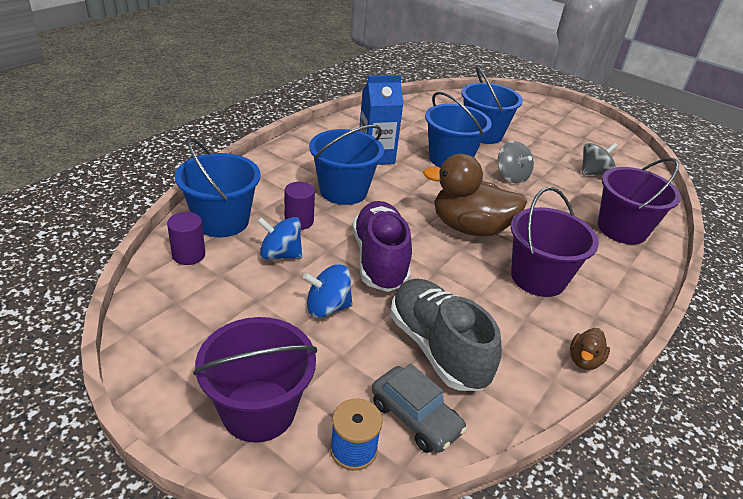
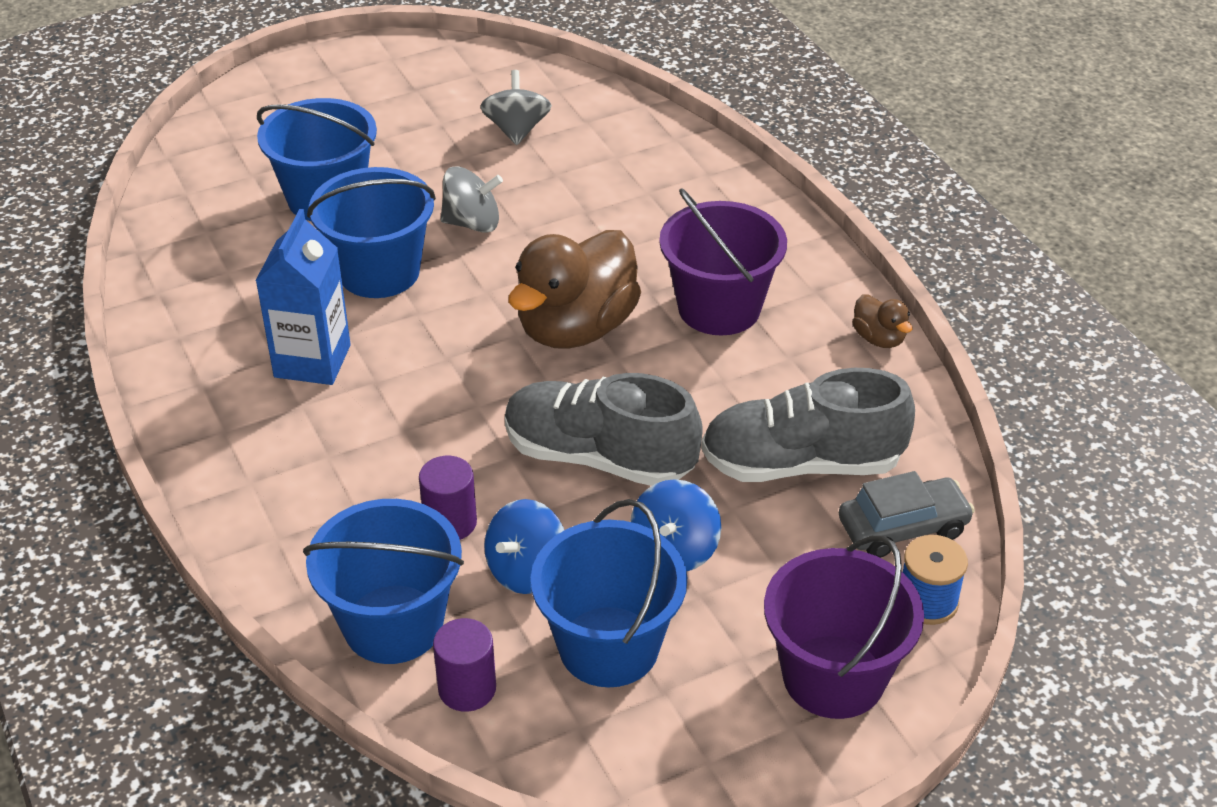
camera: 60 degrees left, 5 degrees up
blue bucket [309,125,384,205] -> blue bucket moved to [531,499,687,687]
purple shoe [353,201,412,292] -> grey shoe [505,373,702,486]
purple bucket [598,158,681,244] -> none

